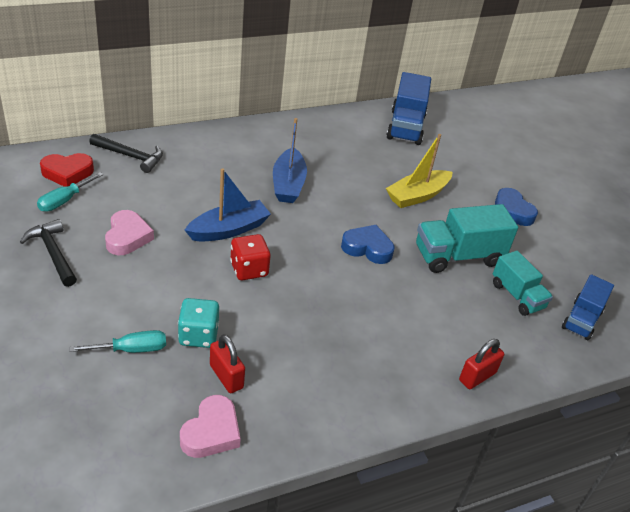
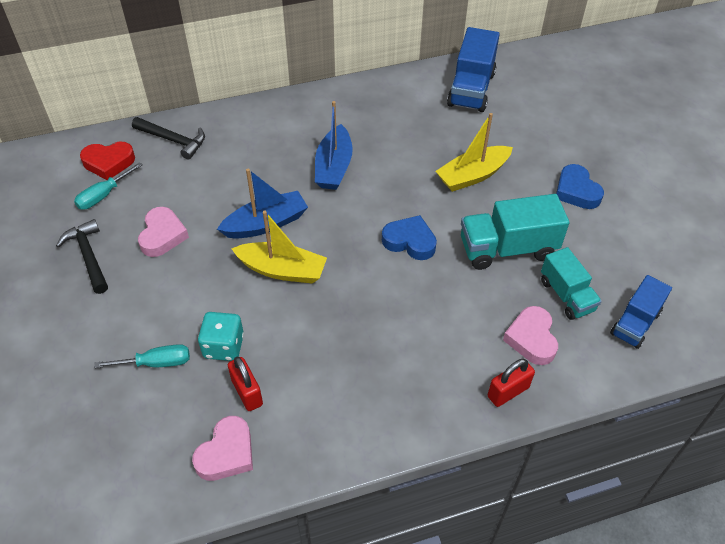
camera: 10 degrees right, 10 degrees up
red dice [230,234,271,280] -> yellow boat [231,211,327,284]
none -> pink heart [503,306,558,365]

